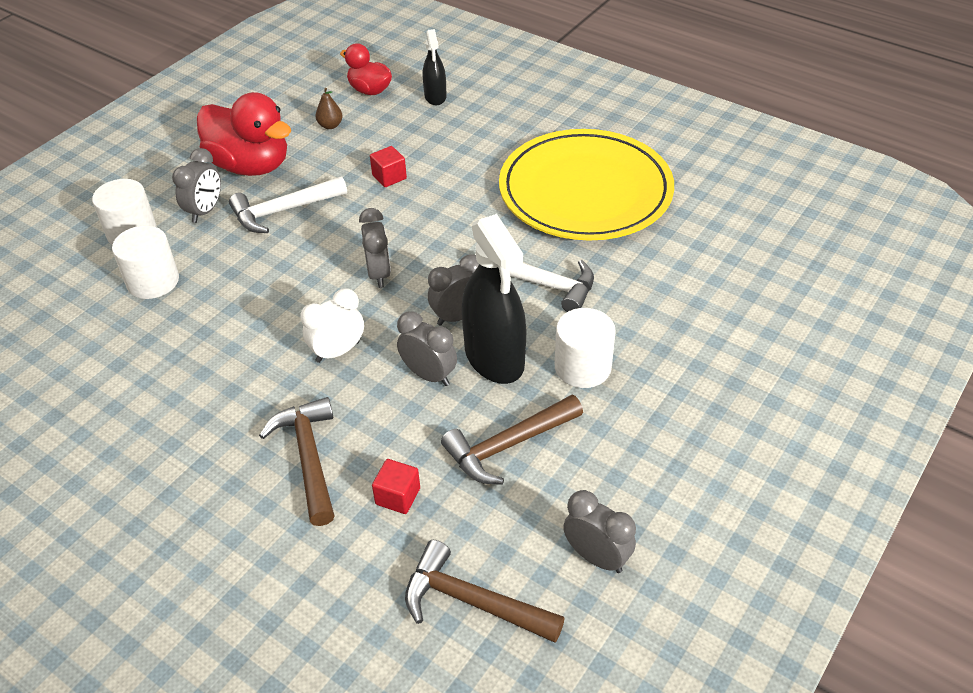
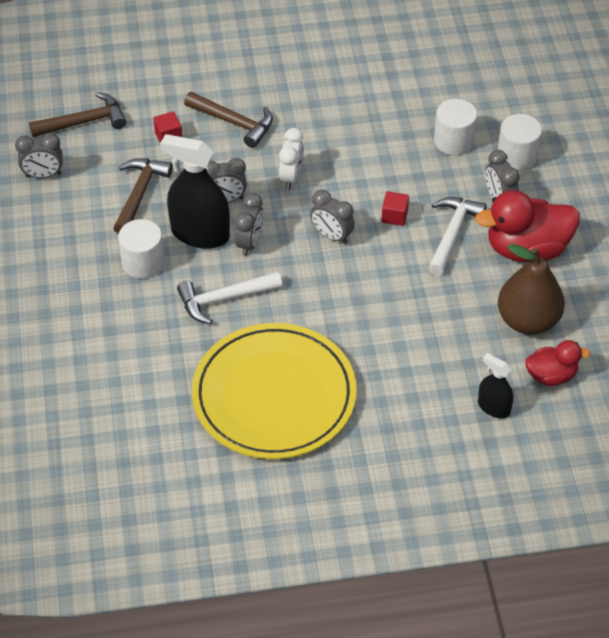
camera: 135 degrees right, 5 degrees up
brown pear [316,88,343,129] -> brown pear [498,244,565,335], size x2.49
red cube [370,146,407,187] -> red cube moved to [381,191,409,226]

